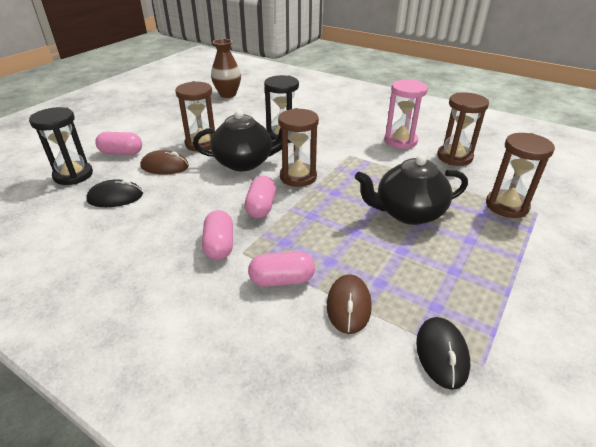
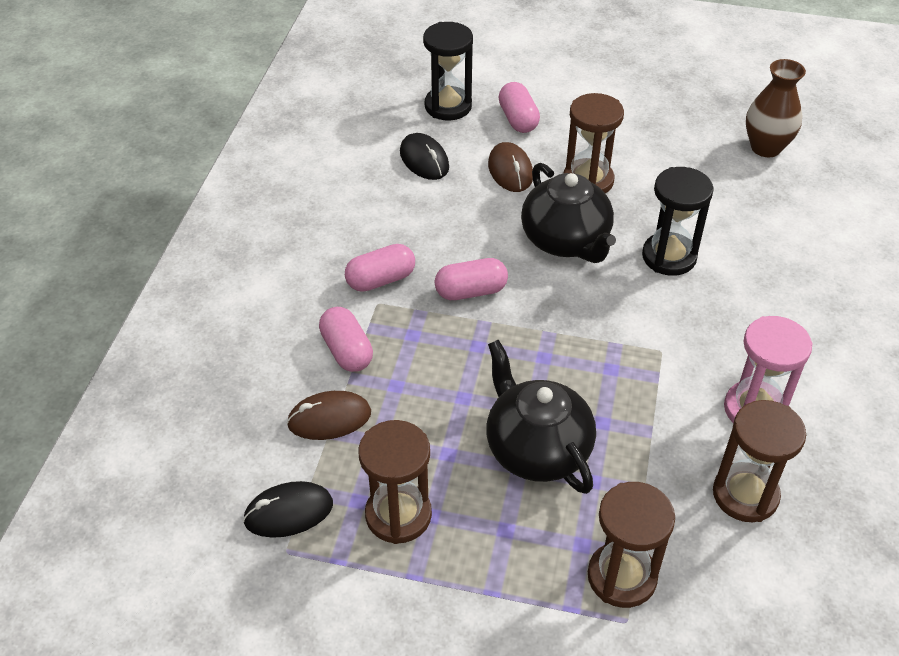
camera: 70 degrees right, 10 degrees up
brown hourglass [278,108,319,187] -> brown hourglass moved to [358,420,432,544]

